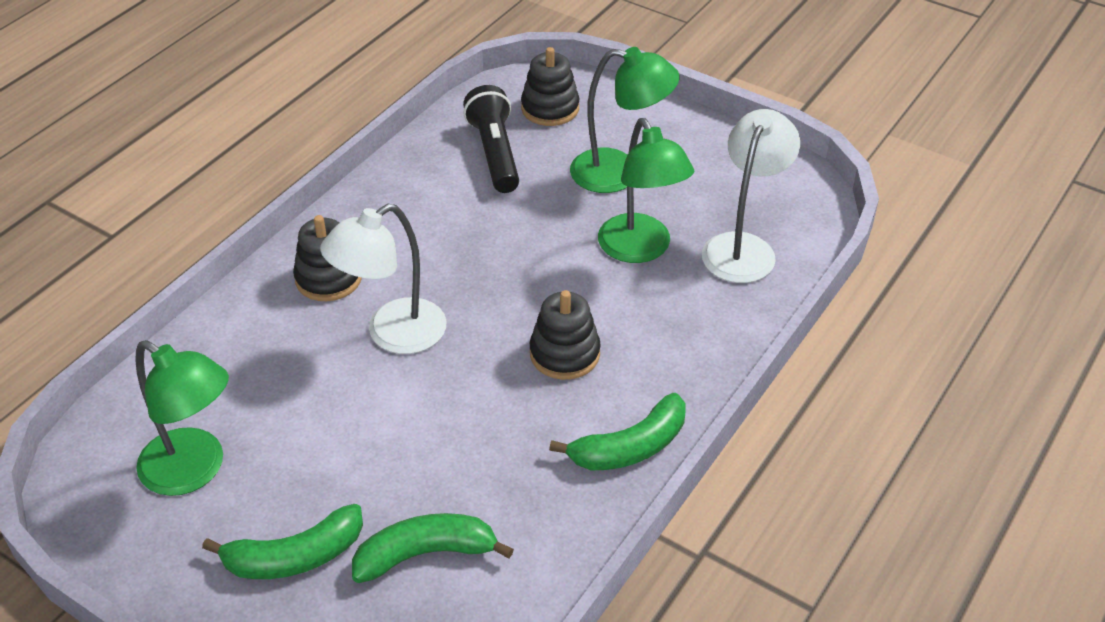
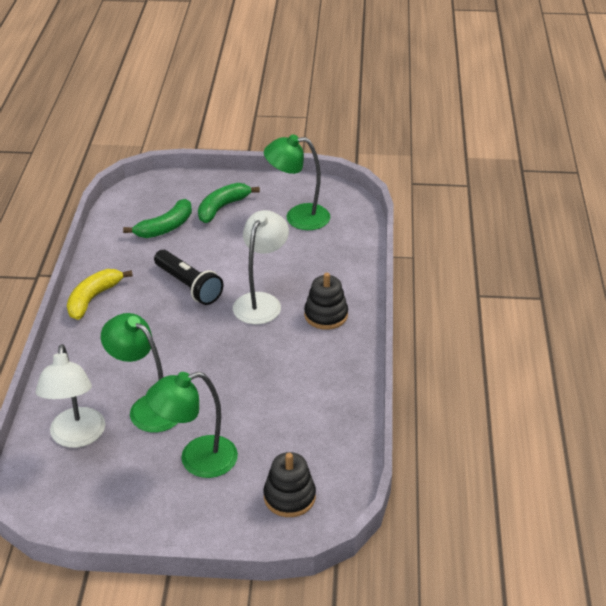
camera: 150 degrees right, 5 degrees down
black flashlight [463,85,519,193] -> black flashlight moved to [154,250,223,305]
black stacking toy [530,290,601,380] -> none
green banana [549,393,686,470] -> yellow banana [67,269,133,320]

